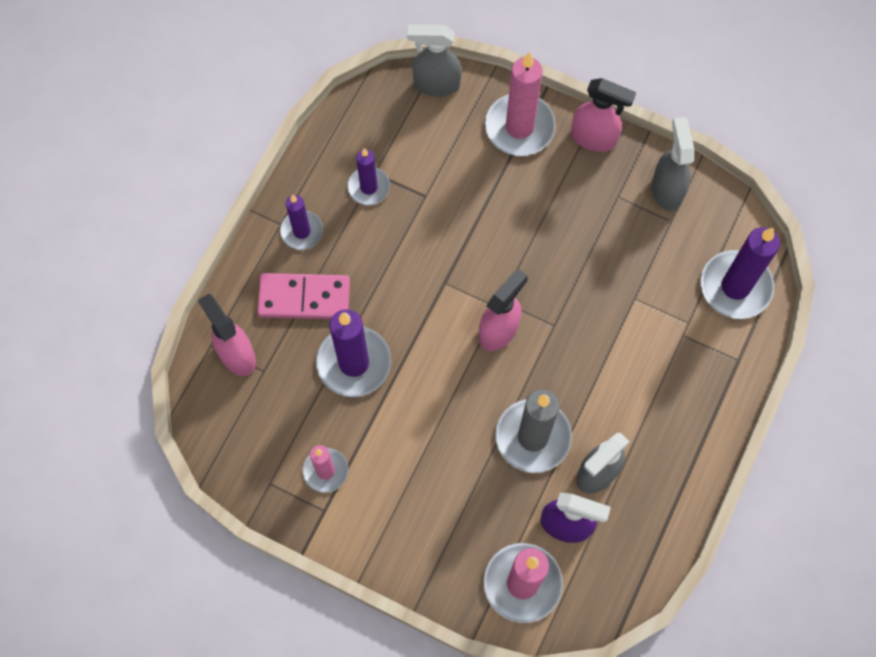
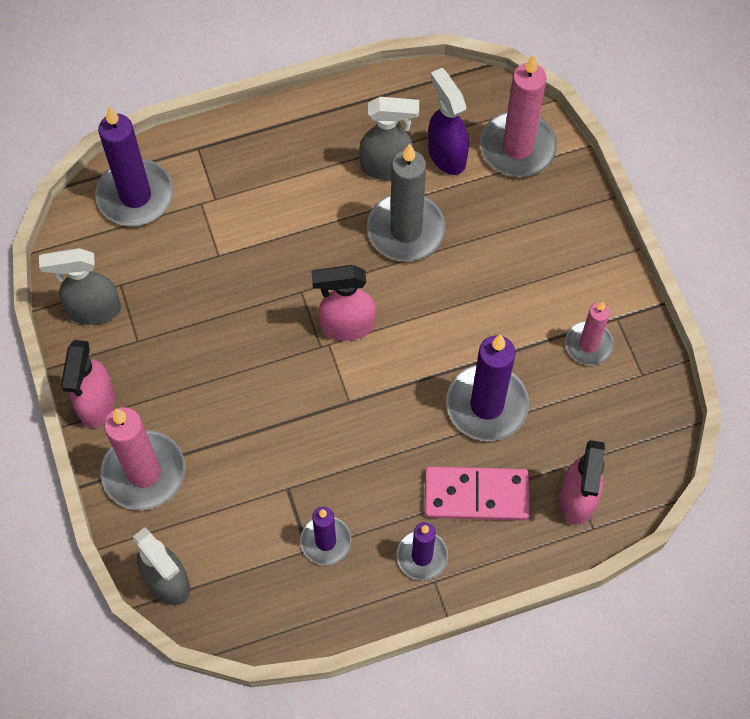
camera: 135 degrees left, 5 degrees down
pink domino [257,273,350,319] -> pink domino turned 45 degrees counterclockwise [425,466,530,521]
pink spray bottle [571,78,636,152] -> pink spray bottle turned 150 degrees counterclockwise [61,340,115,428]
grey spray bottle [652,117,694,211] -> grey spray bottle turned 45 degrees clockwise [39,248,121,325]

